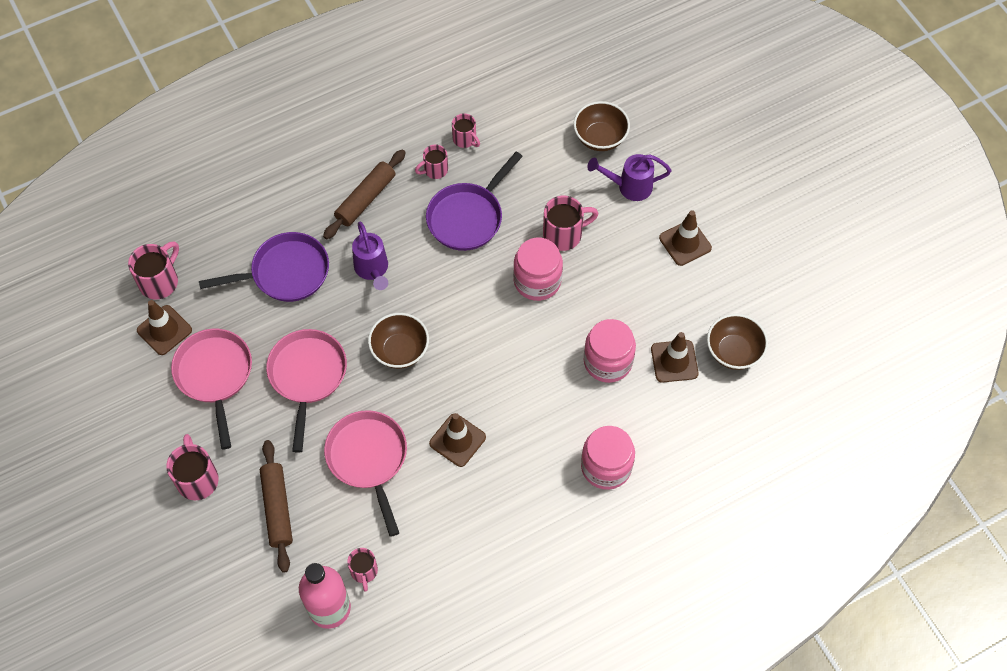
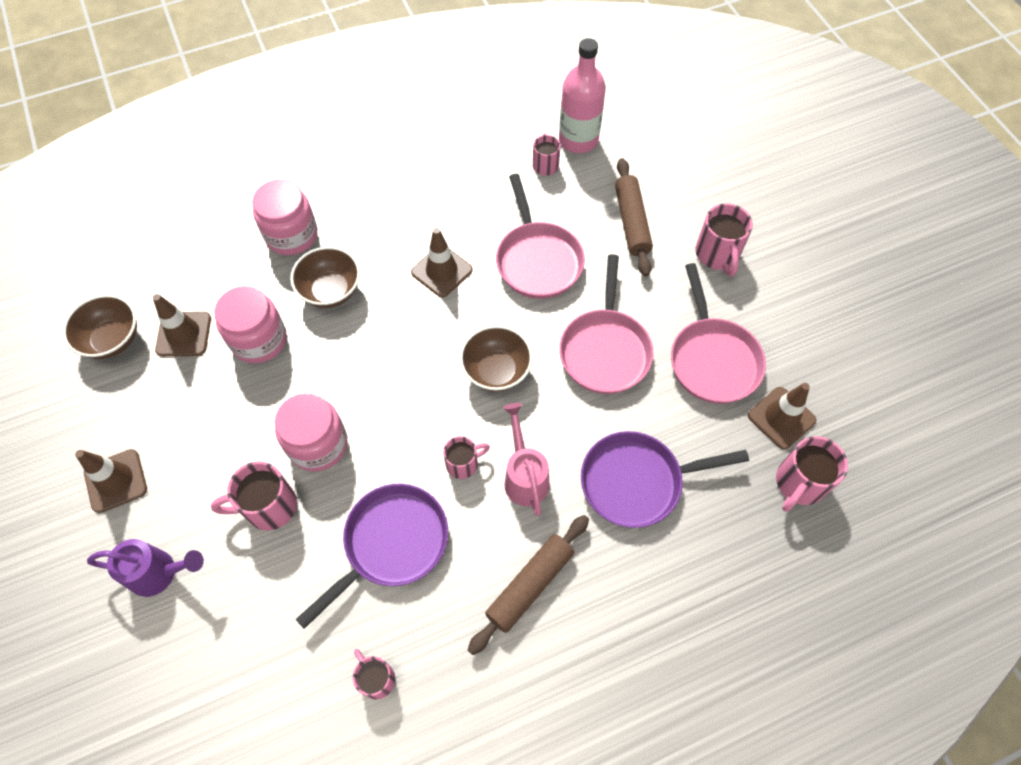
camera: 175 degrees left, 0 degrees up
purple watering can [352,222,388,290] -> pink watering can [503,403,549,516]
pink mug [415,145,448,179] -> pink mug moved to [443,436,490,479]
brown bowl [574,101,630,151] -> brown bowl moved to [290,246,360,308]

